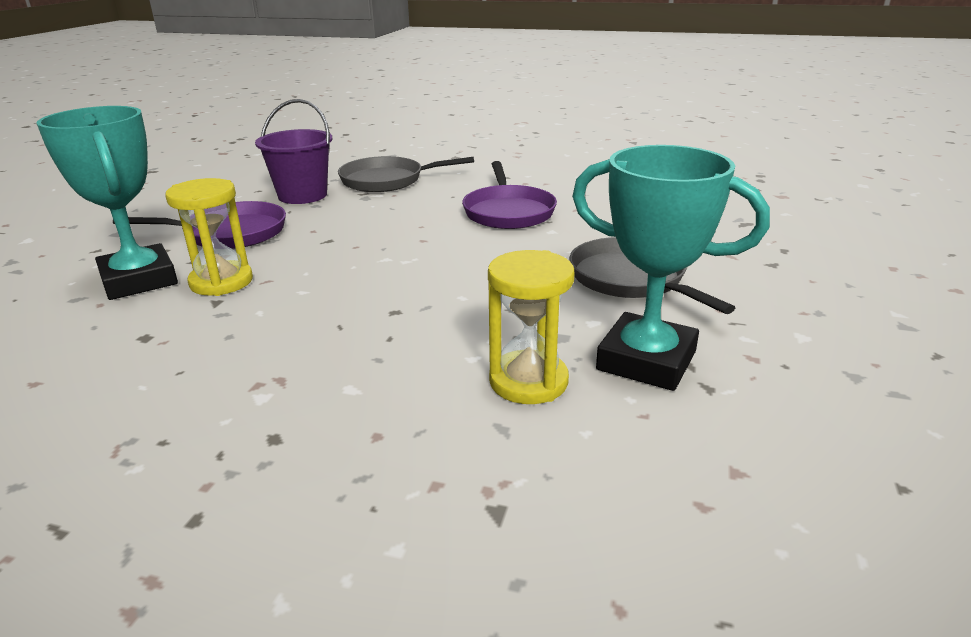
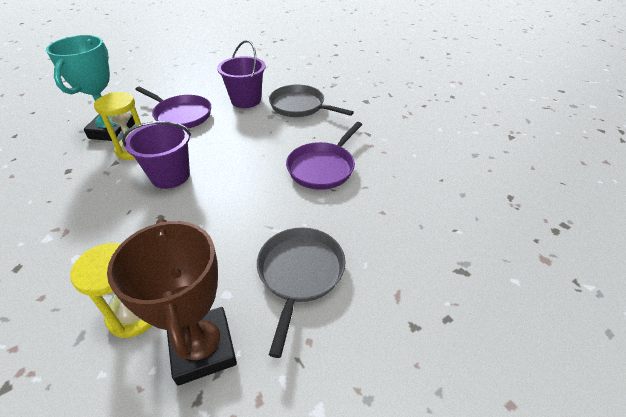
camera: 40 degrees right, 15 degrees up
turquoise trophy [572,145,770,391] -> brown trophy [107,218,237,386]
none -> purple bucket [122,121,191,189]

